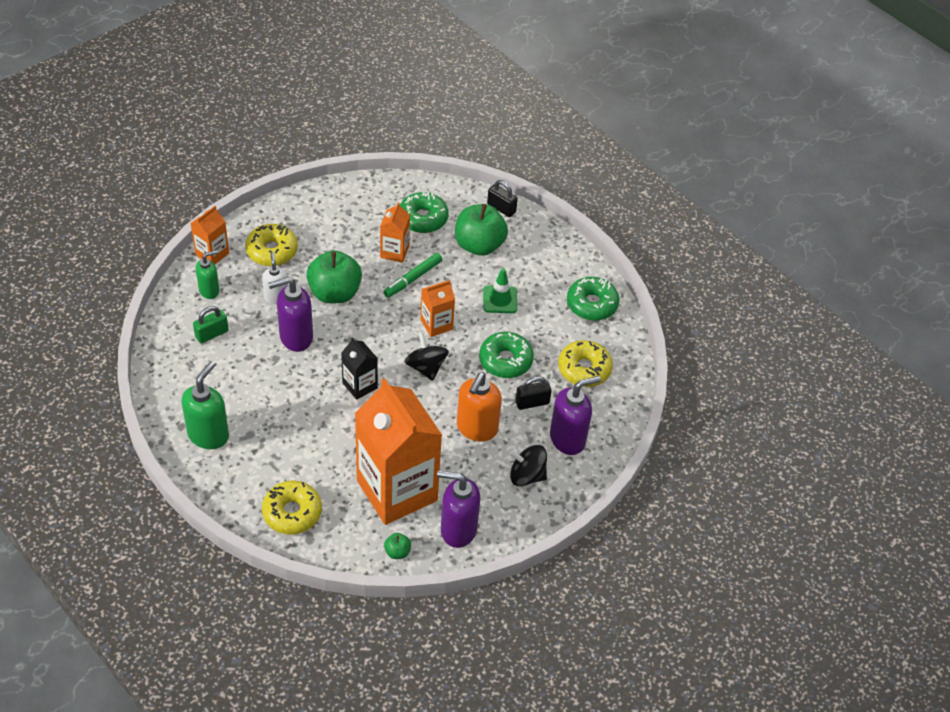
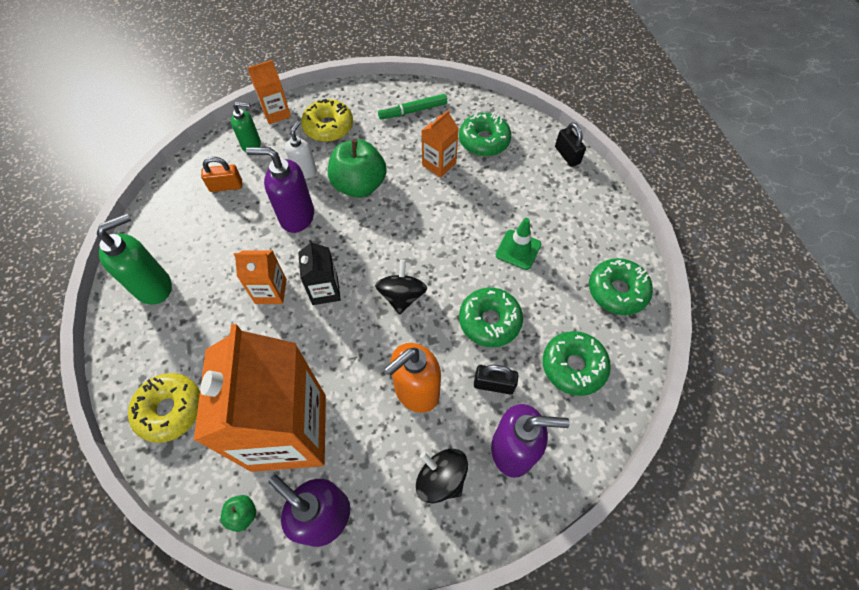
camera: 30 degrees right, 10 degrees up
green padlock [193,306,229,343] -> orange padlock [201,157,242,192]
green marker [383,253,443,298] -> green marker moved to [378,94,447,119]
orange carton [421,280,455,337] -> orange carton moved to [234,250,287,304]
green apple [455,204,508,256] -> none
yellow donut [558,340,613,387] -> green donut [543,331,611,396]

